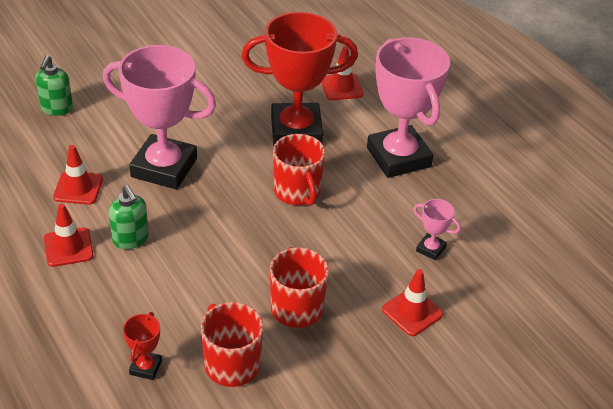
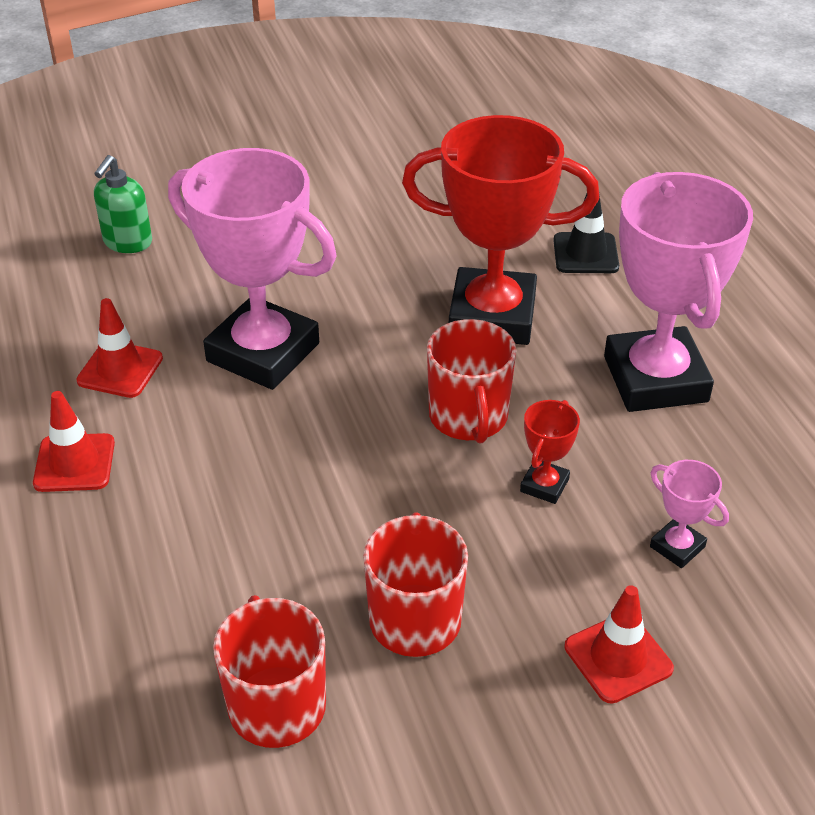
camera: 15 degrees right, 0 degrees up
green soap dispenser [109,185,149,249] -> none
red trophy [123,312,162,380] -> red trophy moved to [520,400,580,504]
red traffic cone [321,46,363,100] -> black traffic cone [553,194,619,273]

